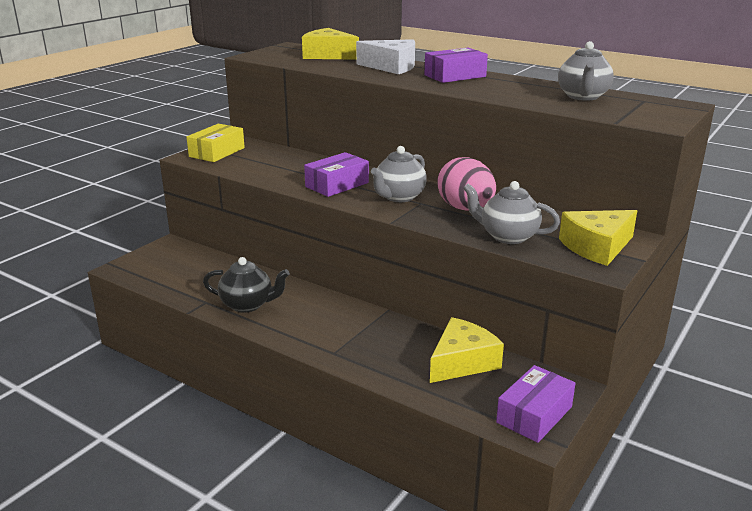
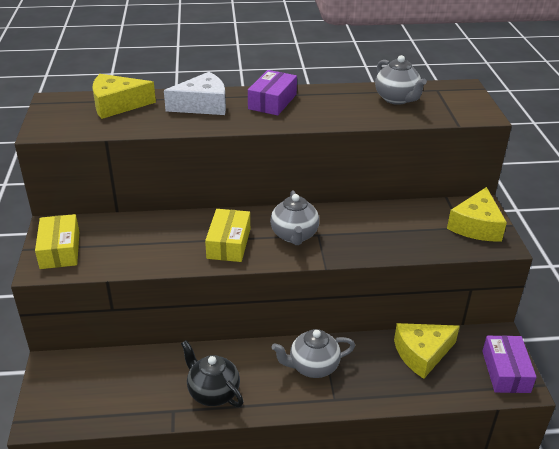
camera: 40 degrees left, 10 degrees up
black teapot [203,257,290,313] -> black teapot turned 105 degrees counterclockwise [181,340,244,407]
purple box [304,152,369,197] -> yellow box [205,209,250,262]
yellow cheese [430,317,504,383] -> yellow cheese turned 120 degrees counterclockwise [394,323,460,379]
pink egg [437,157,496,211] -> none
grey teapot [463,181,560,244] -> grey teapot moved to [271,329,355,378]

